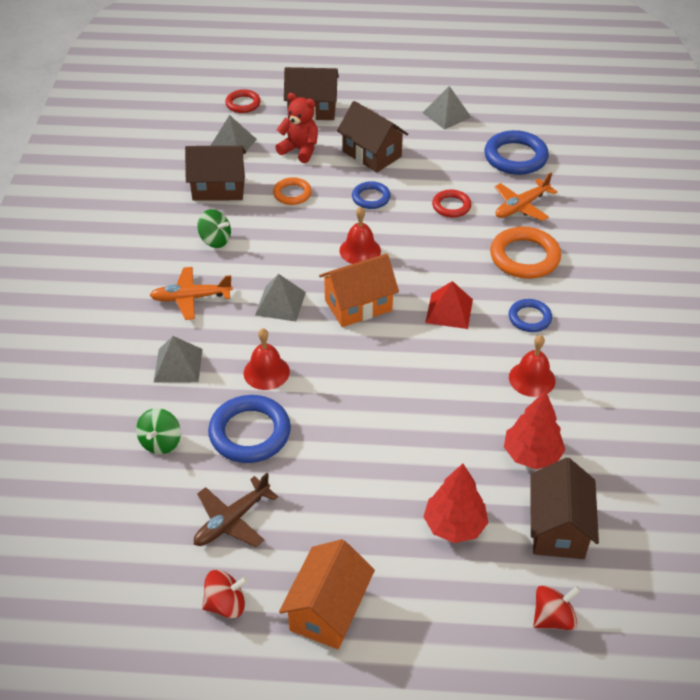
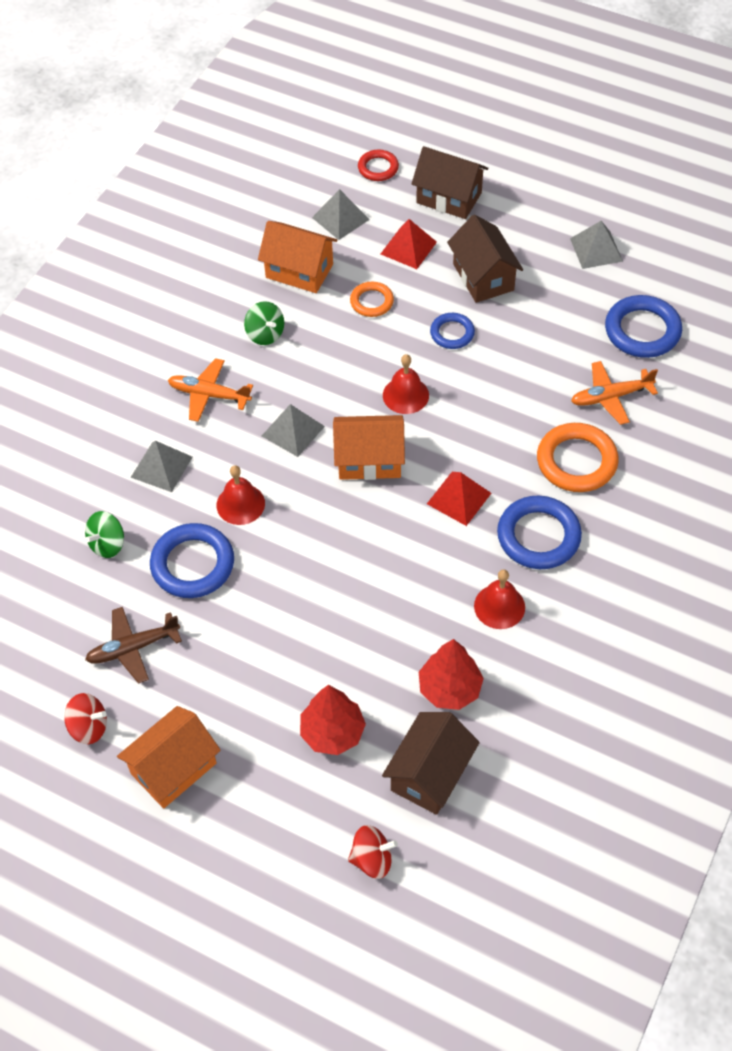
camera: 25 degrees right, 10 degrees up
brown house [185,146,246,201] -> orange house [258,221,338,293]
red teddy bear [275,93,318,163] -> red pyramid [381,219,437,269]
red ring [432,189,471,218] -> none
blue ring [509,299,552,332] -> blue ring [497,496,582,569], size x1.71

